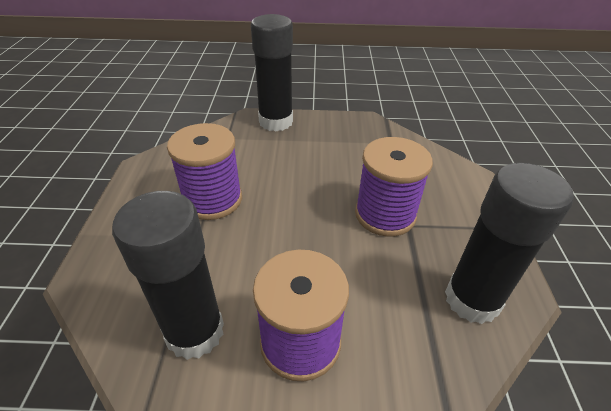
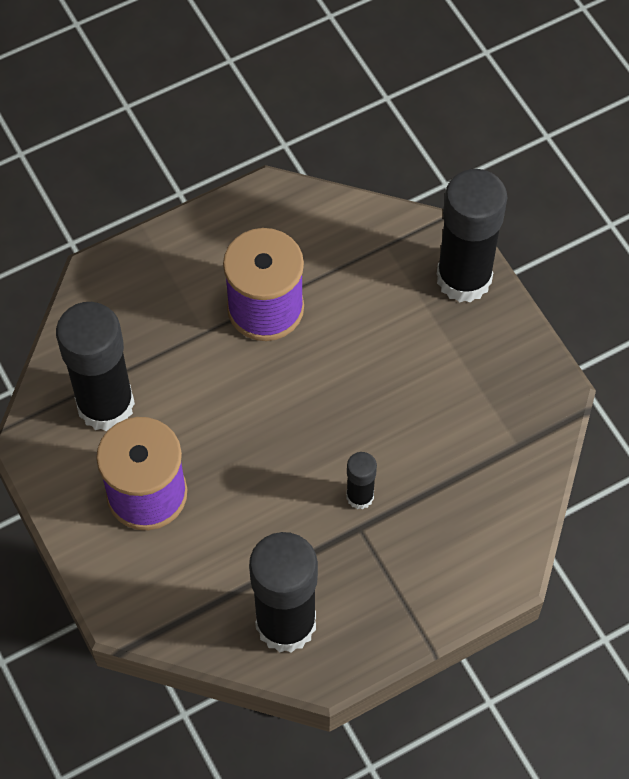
camera: 60 degrees right, 20 degrees up
purple spool [355,137,433,237] -> black glue stick [346,452,377,509]

